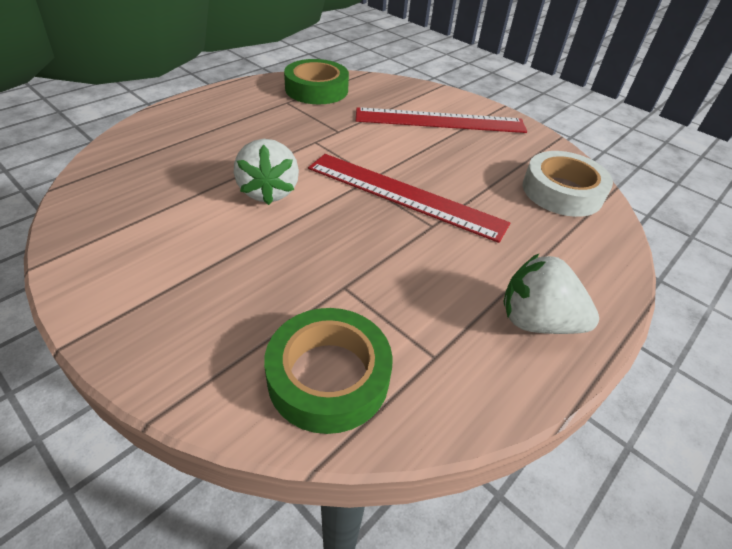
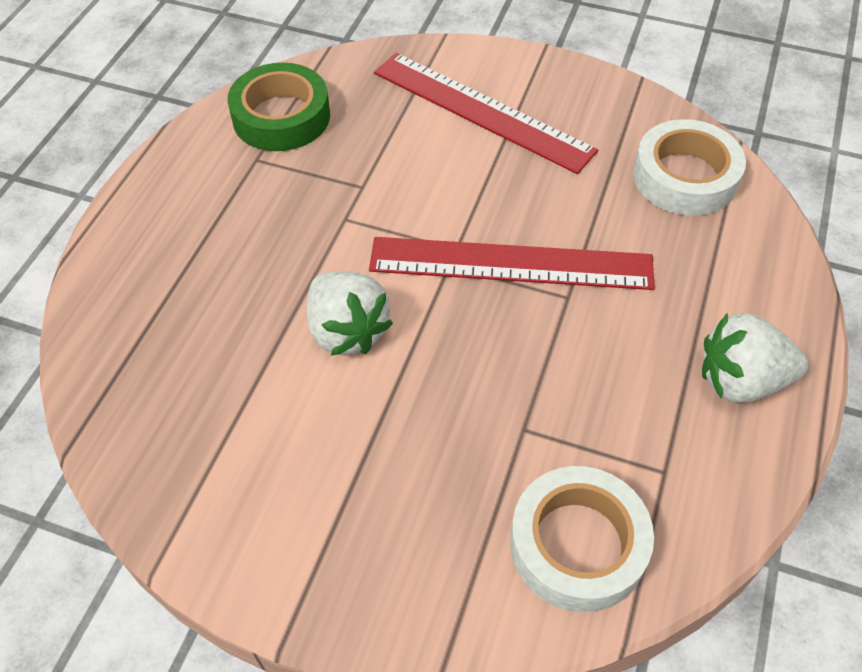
camera: 20 degrees left, 10 degrees up
green tape [264,308,393,434] -> white tape [510,466,654,612]
red ruler [356,107,527,133] -> red ruler turned 60 degrees clockwise [374,53,598,174]

